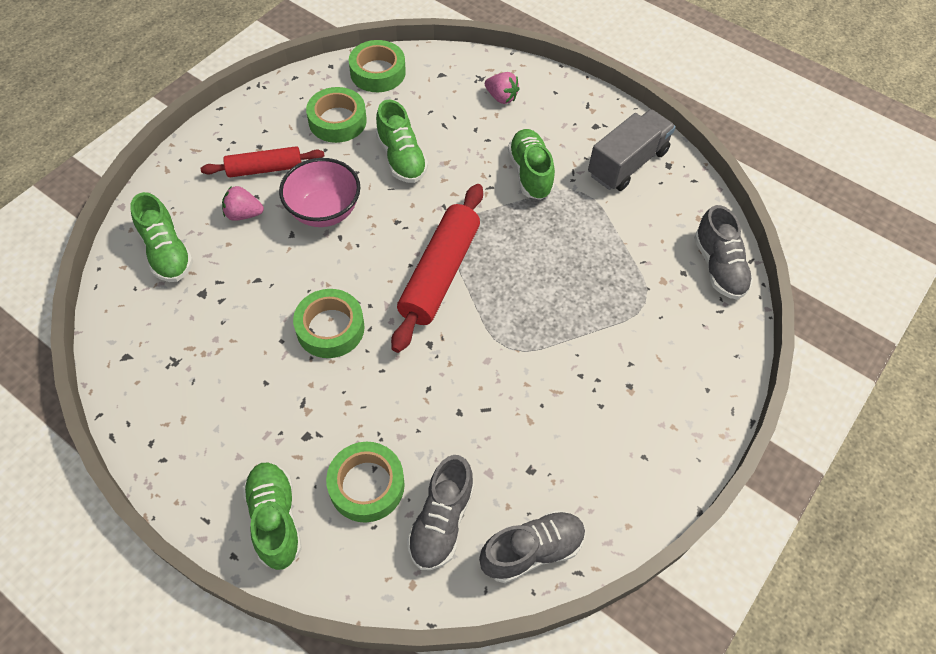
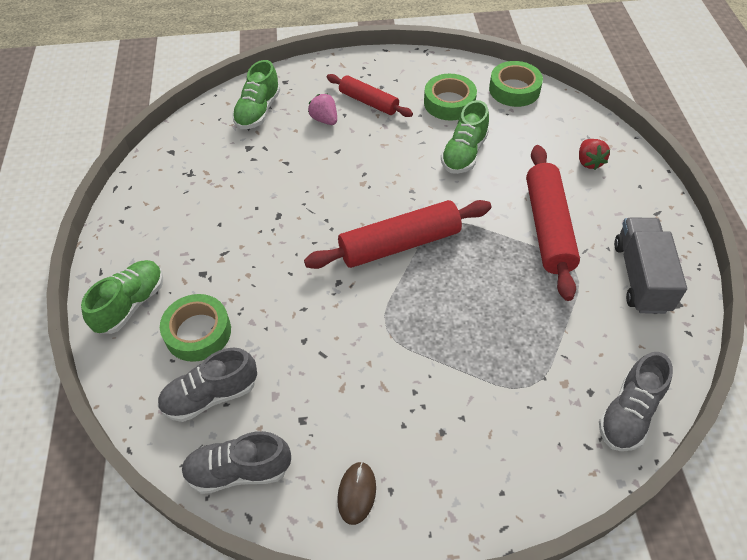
camera: 50 degrees right, 5 degrees down
pink bowl [279,158,361,227] -> none
green tape [293,289,365,358] -> none
grey shoe [479,510,586,583] -> grey shoe turned 150 degrees clockwise [181,431,291,494]
pink strawberry [485,72,520,104] -> red strawberry [579,139,610,170]
green shoe [508,129,555,200] -> red rolling pin [526,145,580,301]
grey truck [588,109,676,191] -> grey truck turned 90 degrees counterclockwise [614,217,687,314]
none -> brown mouse [337,462,376,525]

